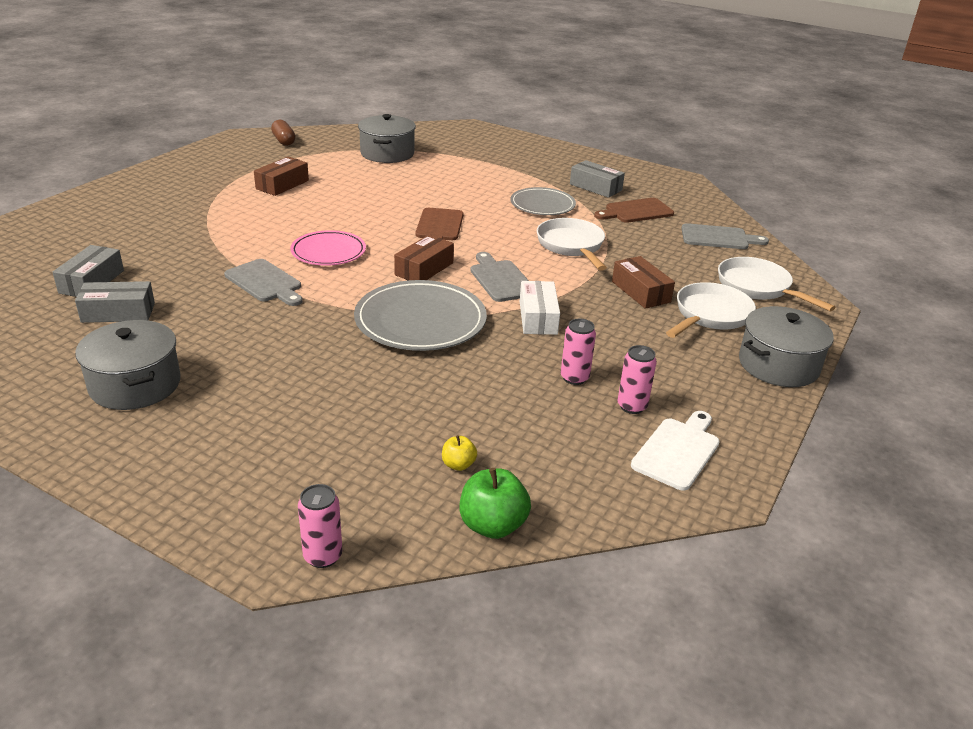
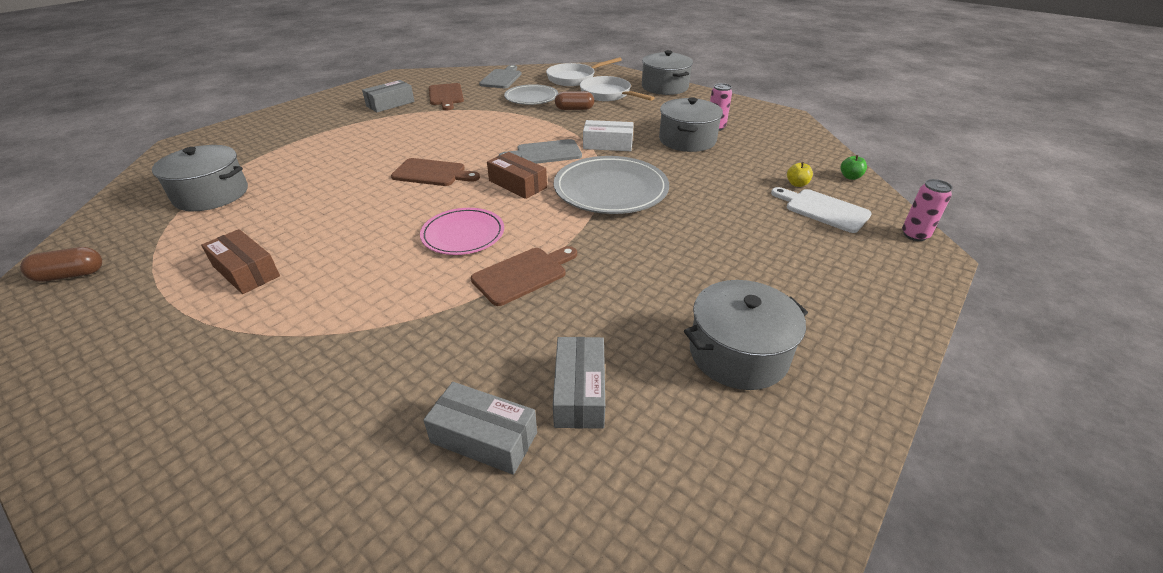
camera: 80 degrees left, 5 degrees up
grey cutting board [224,259,303,306] -> brown cutting board [471,246,577,306]
green apple [459,468,531,539] -> green apple [840,155,867,180], size x0.55
grey plate [510,187,576,215] -> grey plate moved to [504,84,558,105]
white pan [537,218,607,271] -> none
pink can [561,319,596,385] -> grey pot [659,97,723,152]
brown box [612,256,675,309] -> brown capsule [555,91,594,110]
white cutting board [631,411,720,491] -> white cutting board moved to [771,187,872,233]

